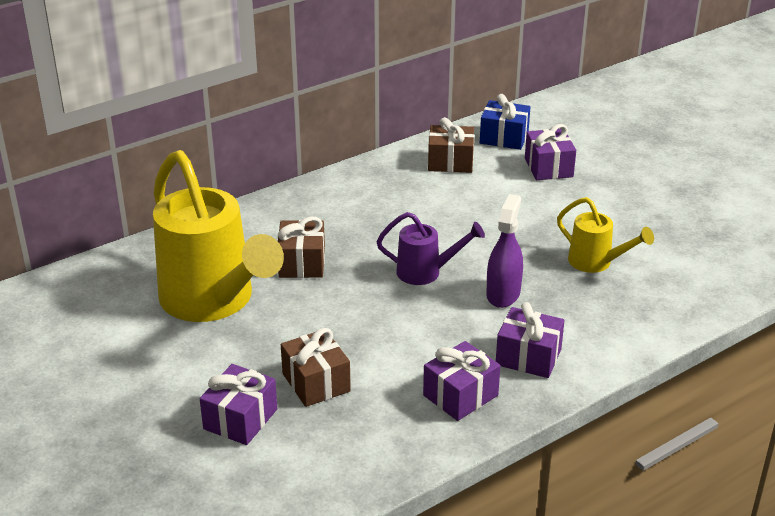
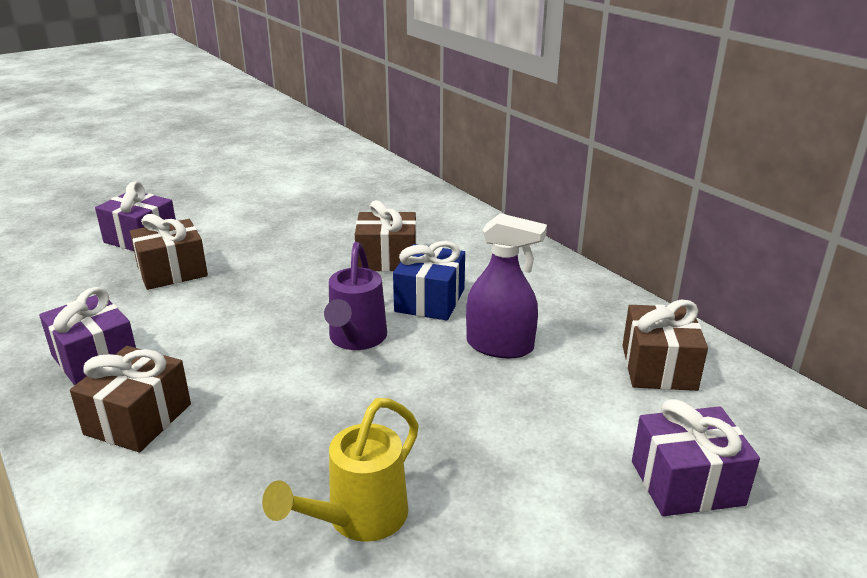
camera: 90 degrees right, 5 degrees down
yellow watering can [153,150,284,322] -> none
blue gift [480,94,530,150] -> blue gift moved to [393,241,465,320]
purple spray bottle [486,194,523,308] -> purple spray bottle moved to [466,213,547,358]
purple gift [496,302,565,378] -> brown gift [70,346,191,452]

